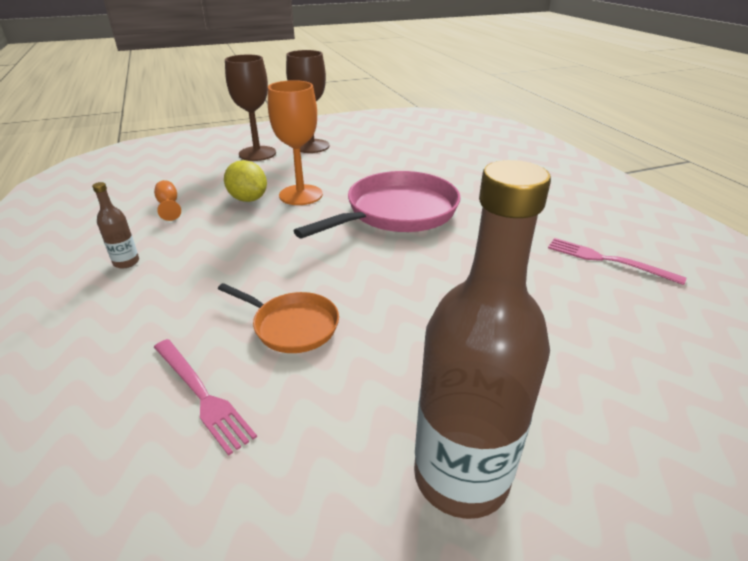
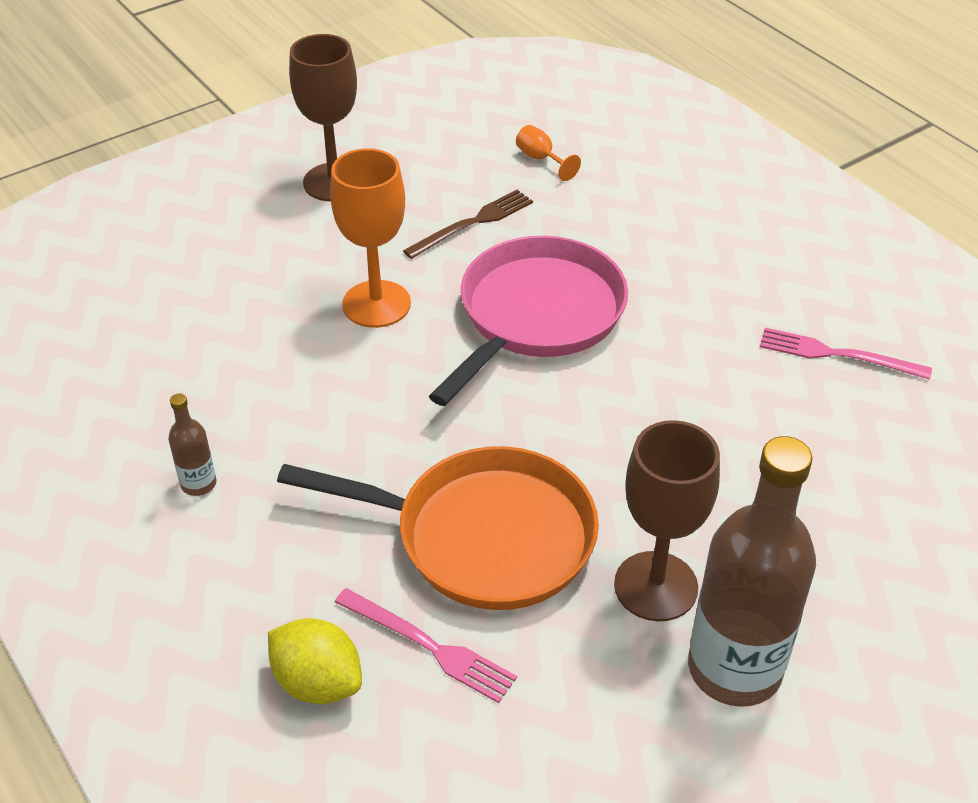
camera: 15 degrees left, 10 degrees up
orange goblet [154,180,181,221] -> orange goblet moved to [516,125,581,181]
orange pan [218,283,339,353] -> orange pan [277,446,599,610], size x1.85
yellow lemon [224,160,267,202] -> yellow lemon moved to [268,618,362,704]
brown goblet [225,55,276,161] -> brown goblet moved to [614,420,720,621]
none -> brown fork [403,190,533,259]

